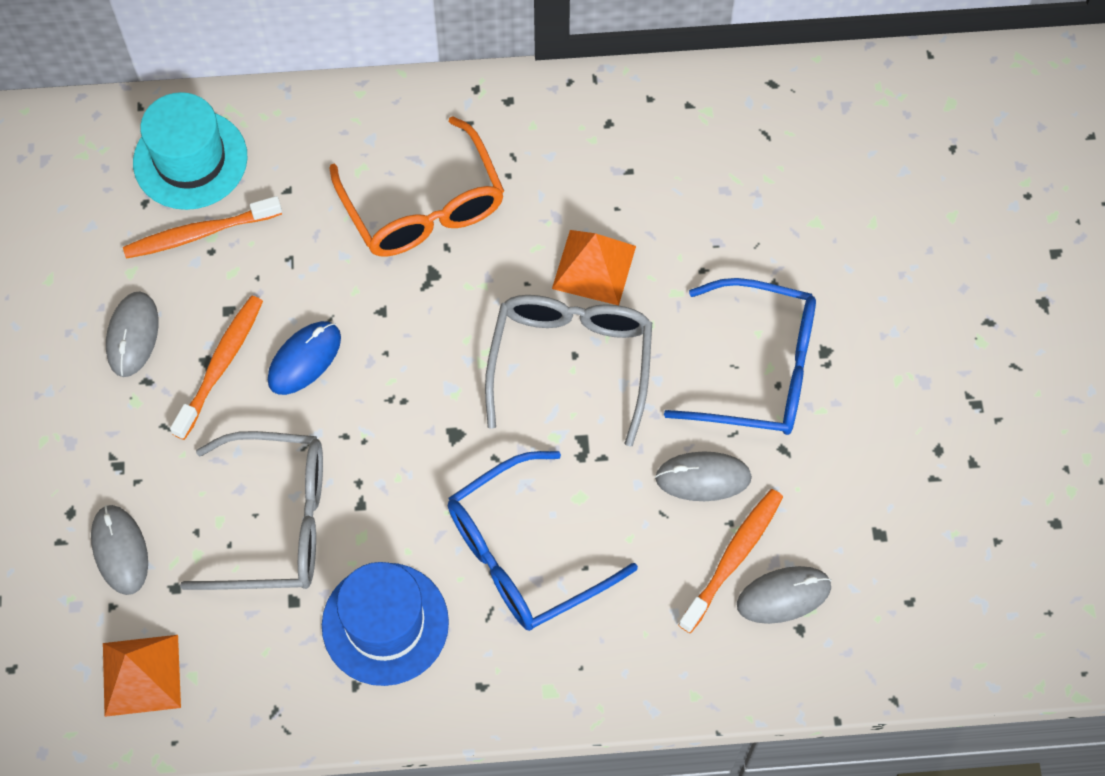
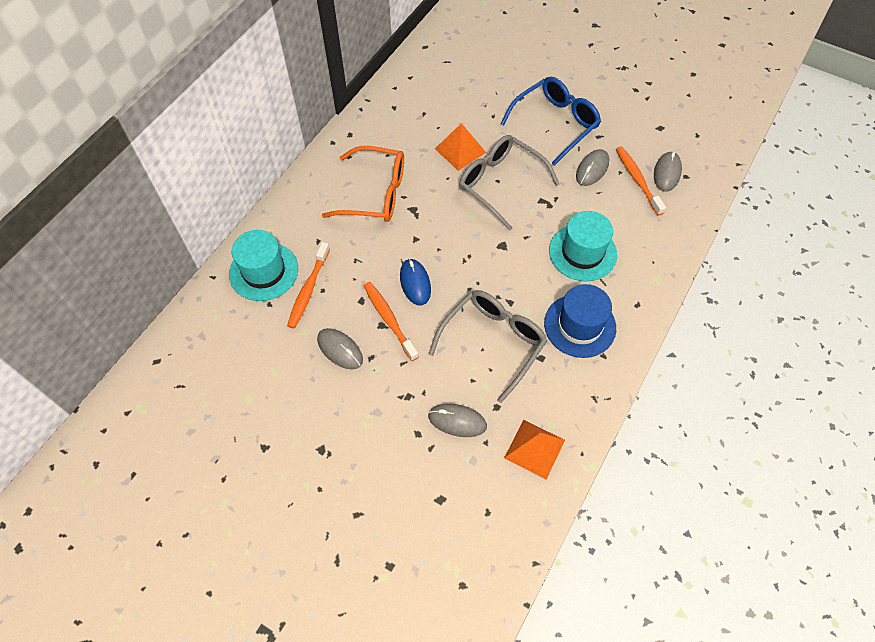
camera: 55 degrees left, 5 degrees down
blue glasses [448,451,638,631] -> turquoise hat [549,211,617,281]

